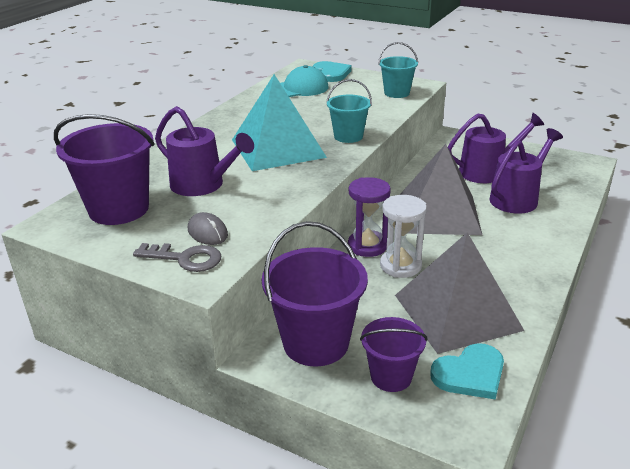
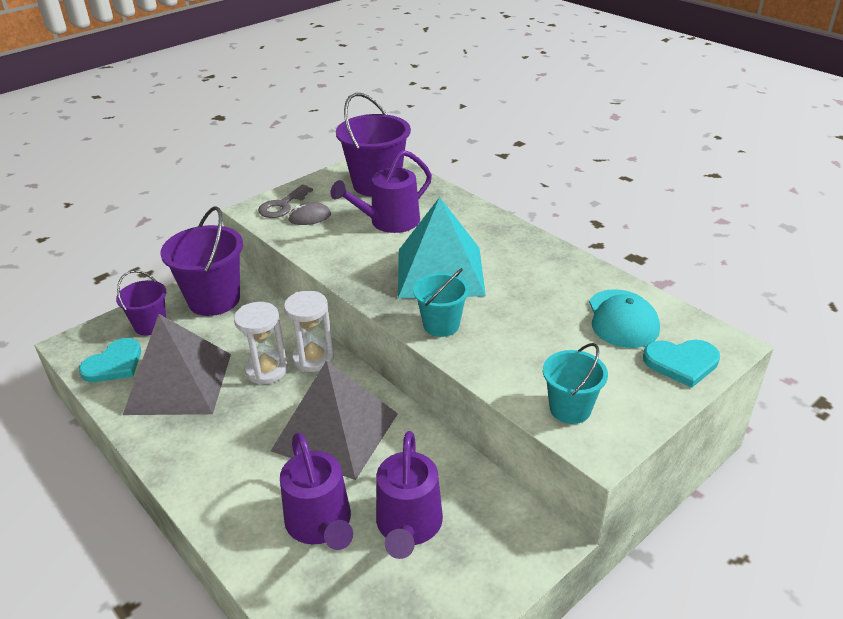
camera: 110 degrees right, 5 degrees up
purple hourglass [348,177,391,257] -> white hourglass [284,291,334,372]
turquoise heart [430,343,504,400] -> turquoise heart turned 135 degrees counterclockwise [79,338,141,382]

